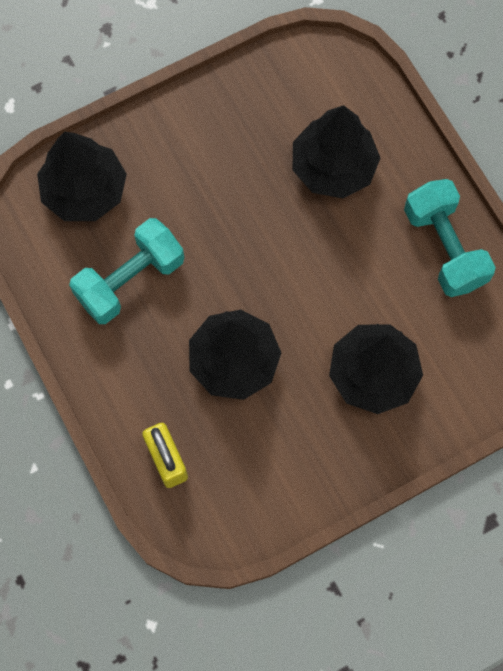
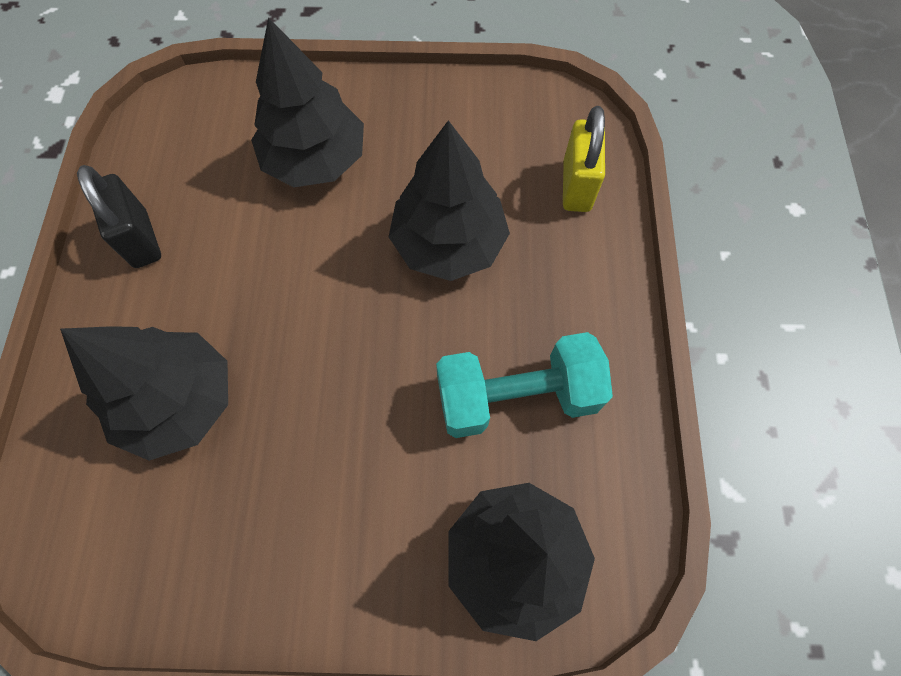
camera: 150 degrees left, 5 degrees down
turquoise dumbbell [404,179,496,297] -> black padlock [77,165,161,268]

